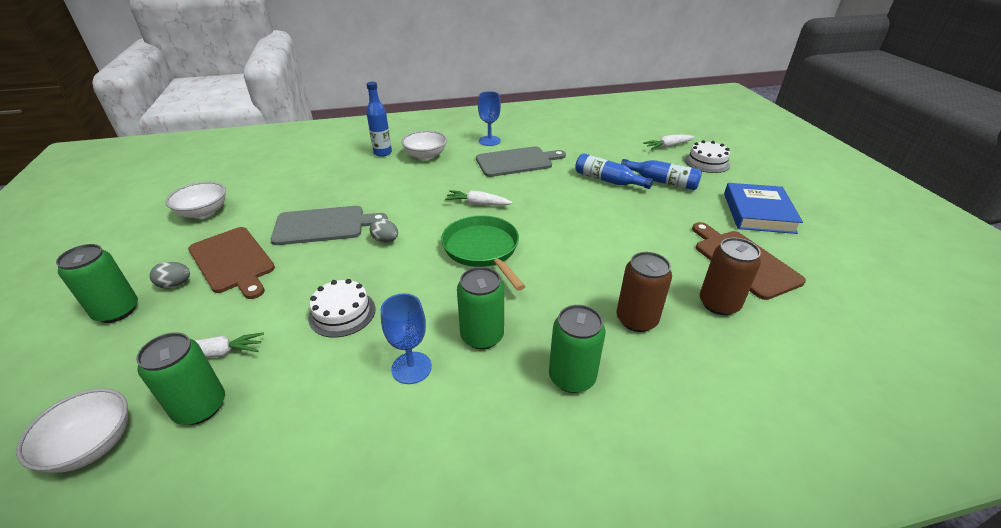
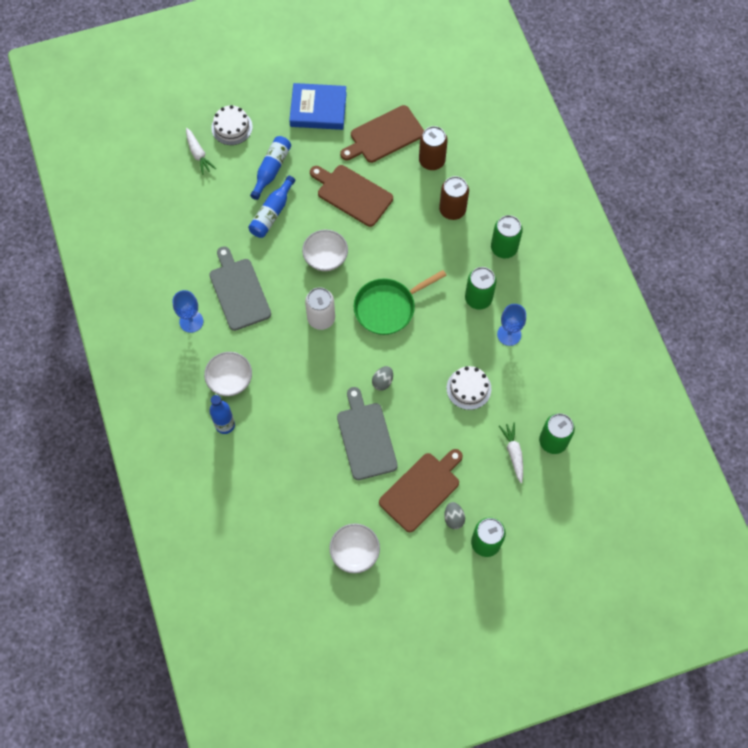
camera: 95 degrees left, 30 degrees up
white bowl [16,388,128,473] -> white bowl moved to [302,230,348,271]
white carrot [445,190,513,205] -> white can [305,287,335,330]
none -> brown cutting board [310,165,393,227]

